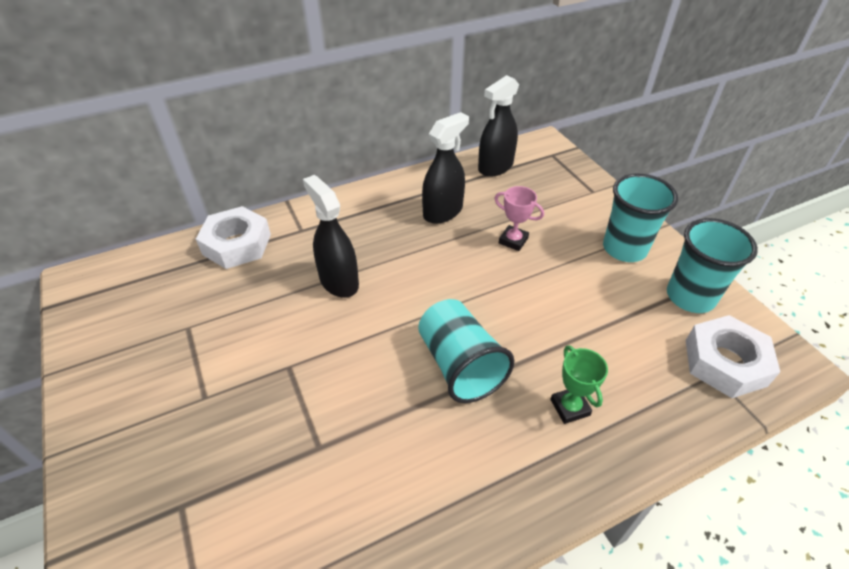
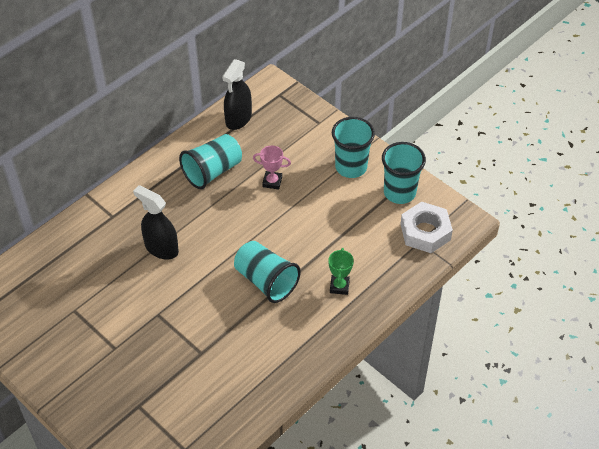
camera: 20 degrees left, 5 degrees up
white nut [196,206,271,269] -> none
black spray bottle [422,112,469,224] -> turquoise cup [179,134,242,189]
green trophy [550,345,608,424] -> green trophy turned 45 degrees clockwise [329,248,354,295]

